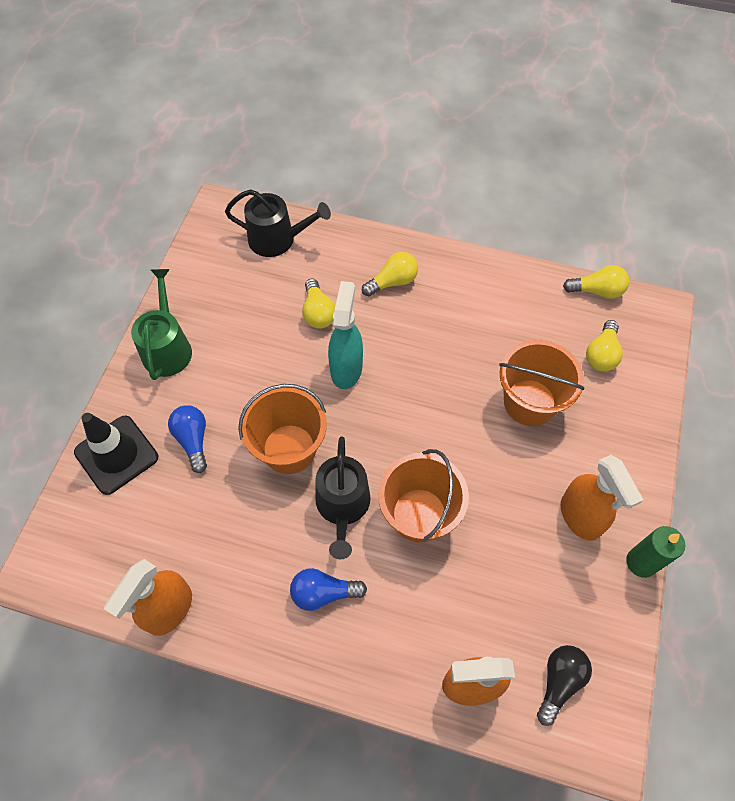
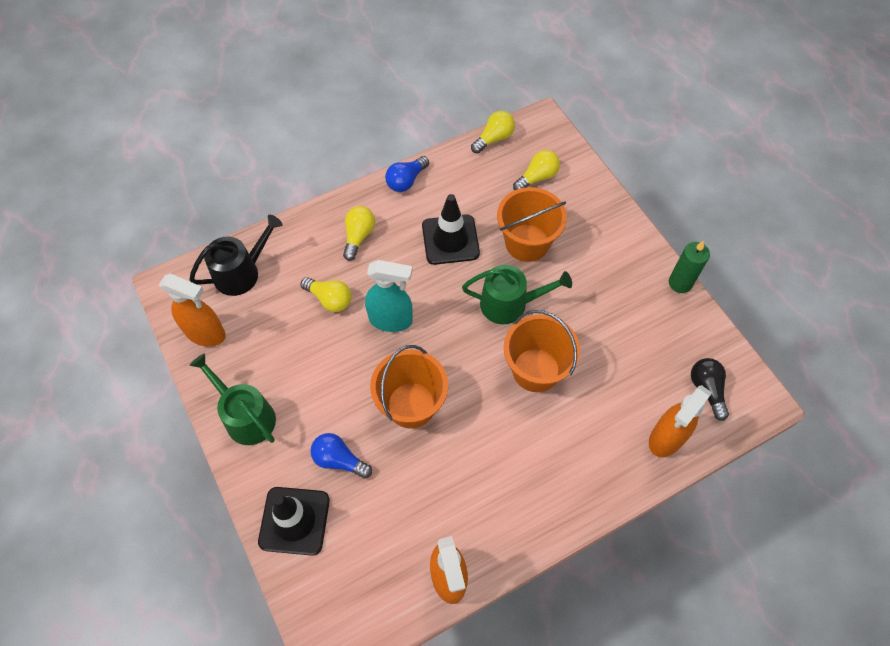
camera: 45 degrees left, 0 degrees up
blue light bulb [290,568,367,611] -> blue light bulb moved to [385,156,429,192]
black watering can [315,437,370,559] -> none
turquoise spray bottle [328,281,363,389] -> turquoise spray bottle turned 135 degrees clockwise [365,260,413,332]
orange spray bottle [561,455,643,541] -> orange spray bottle moved to [159,273,226,347]
yellow light bulb [586,320,623,372] -> yellow light bulb turned 105 degrees counterclockwise [513,150,560,190]
none -> black traffic cone [422,194,480,265]
none -> green watering can [462,265,572,324]

